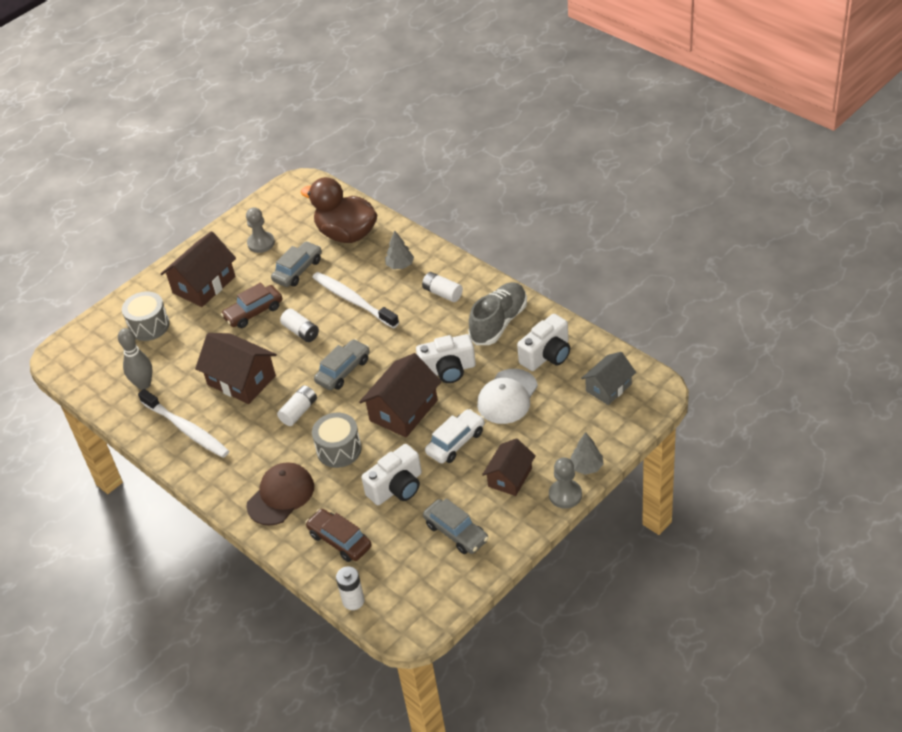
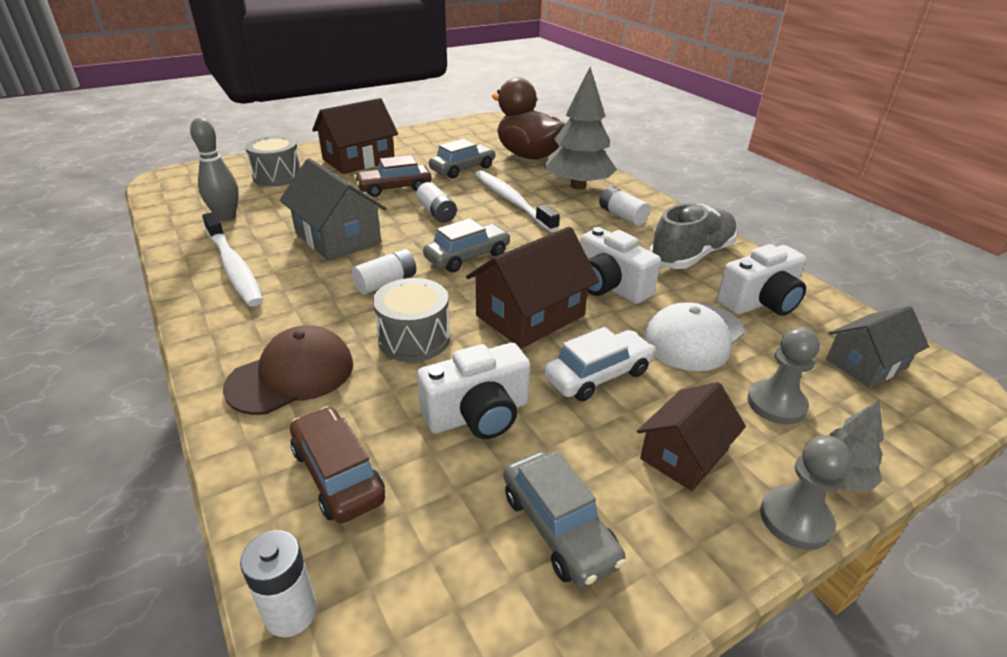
camera: 10 degrees right, 10 degrees down
brown house [195,333,277,404] -> grey house [279,158,387,261]
grey pawn [246,207,275,253] -> grey pawn moved to [747,327,820,425]
grey tree [385,231,414,269] -> grey tree [545,67,617,190], size x2.02
white camera [416,334,476,383] -> white camera turned 45 degrees clockwise [580,227,661,304]

